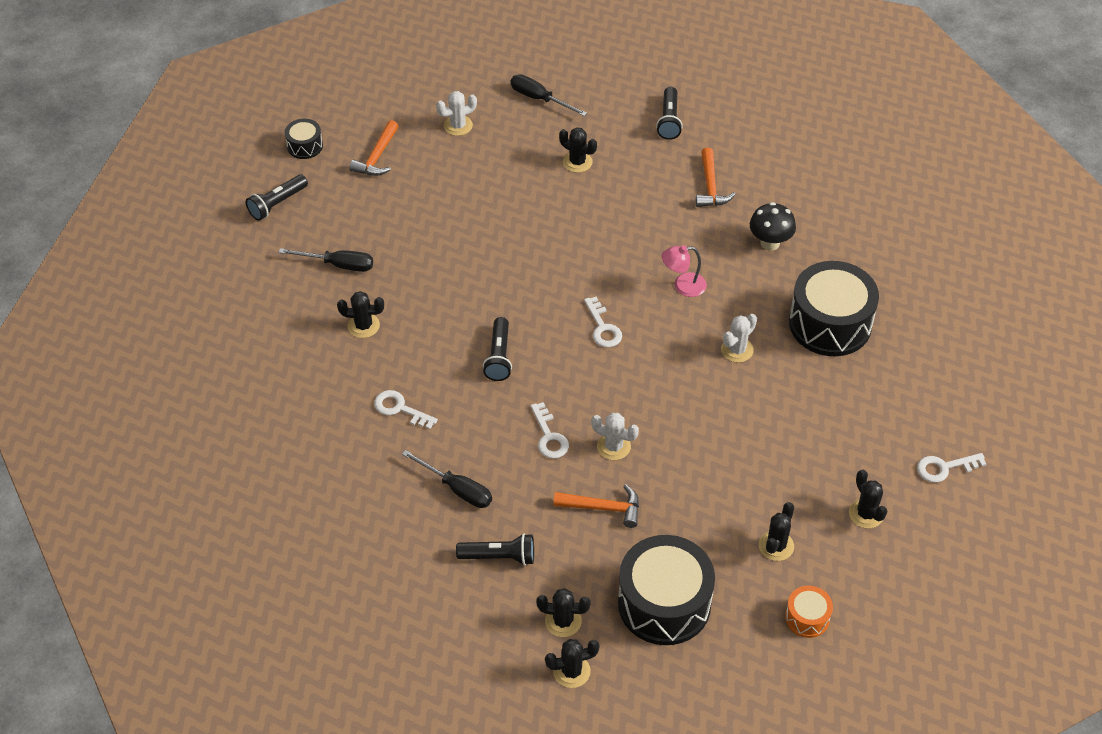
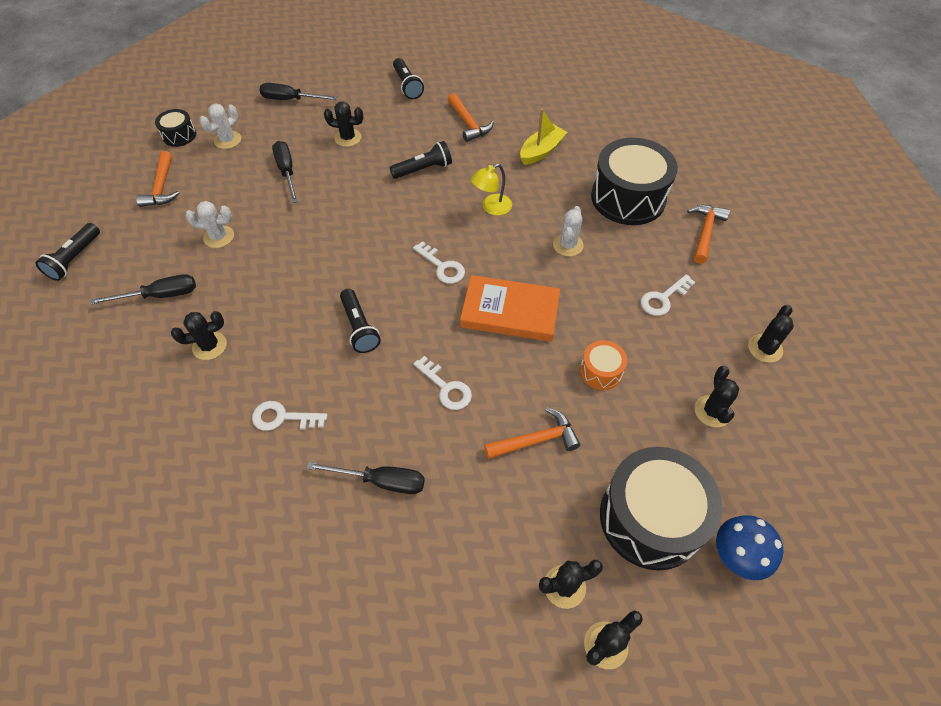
camera: 25 degrees left, 5 degrees up
black drum [285,119,323,159] -> black drum moved to [155,109,196,147]
black flashlight [456,533,534,566] -> black flashlight moved to [389,141,452,179]
white cactus [591,413,639,460] -> white cactus moved to [185,201,234,248]
pink lamp [662,245,707,297] -> yellow lamp [471,164,512,216]
black mushroom [750,202,796,251] -> yellow boat [520,109,567,165]
orange drum [785,586,833,638] -> orange drum moved to [580,340,627,390]
black cactus [849,470,887,528] -> black cactus turned 75 degrees clockwise [748,305,794,363]
white key [917,453,986,483] -> white key moved to [641,274,695,316]
none -> black screwdriver [272,141,298,203]
none -> orange book [460,275,560,342]
none -> orange hammer [687,205,730,264]
none -> blue mushroom [716,515,783,580]

